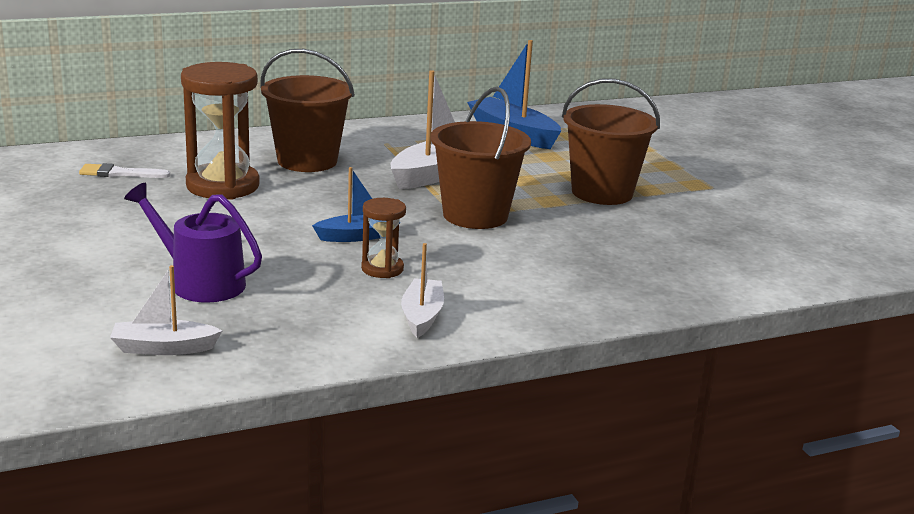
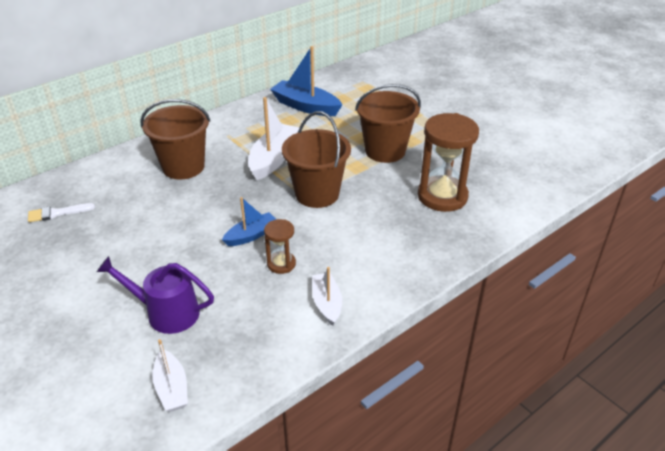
camera: 15 degrees left, 15 degrees up
white boat [110,265,222,355] -> white boat turned 90 degrees counterclockwise [152,339,188,412]
brown hourglass [181,62,260,200] -> brown hourglass moved to [418,113,479,212]

